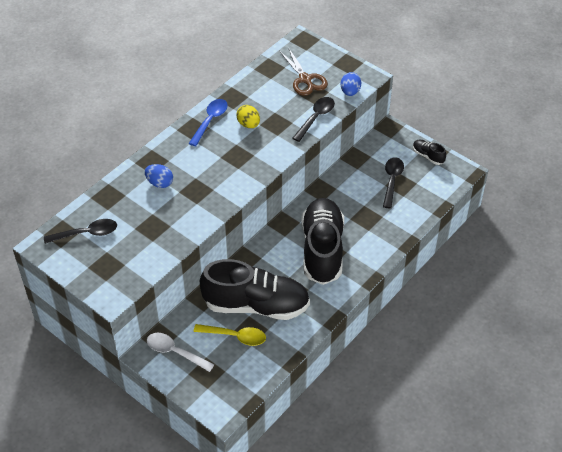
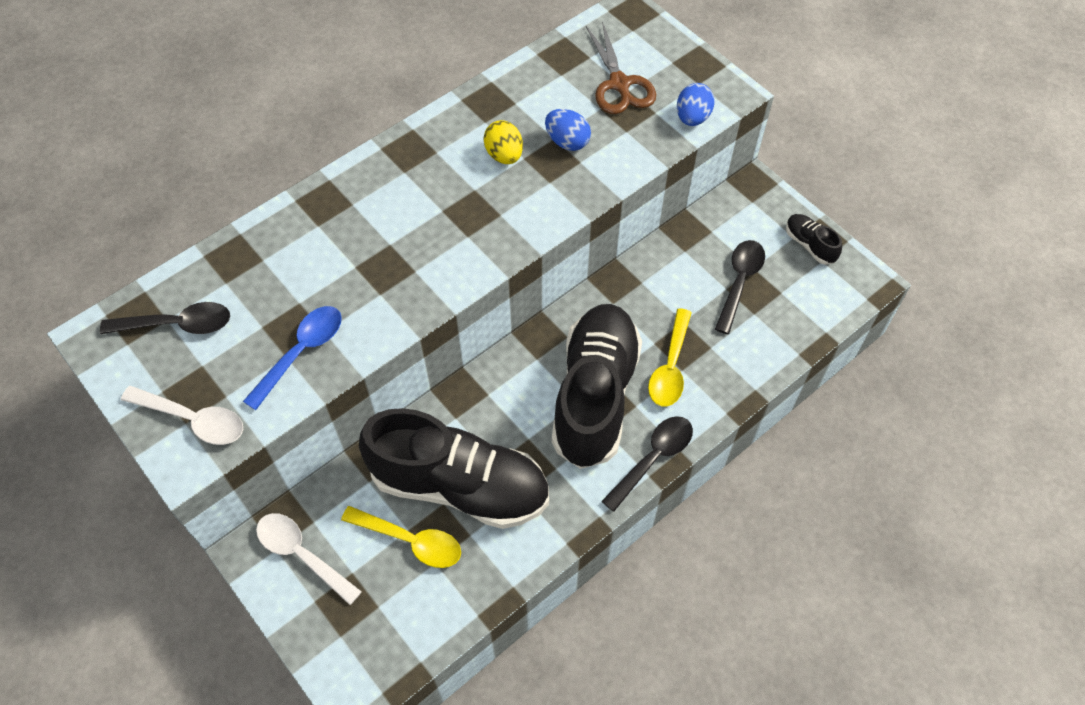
camera: 10 degrees right, 10 degrees up
blue egg [145,164,173,188] -> blue egg moved to [545,109,591,151]
blue spoon [189,99,228,146] -> blue spoon moved to [243,306,342,410]
black spoon [292,97,335,142] -> black spoon moved to [601,416,693,512]
none -> white spoon [121,386,243,445]
none -> yellow spoon [648,308,692,407]

